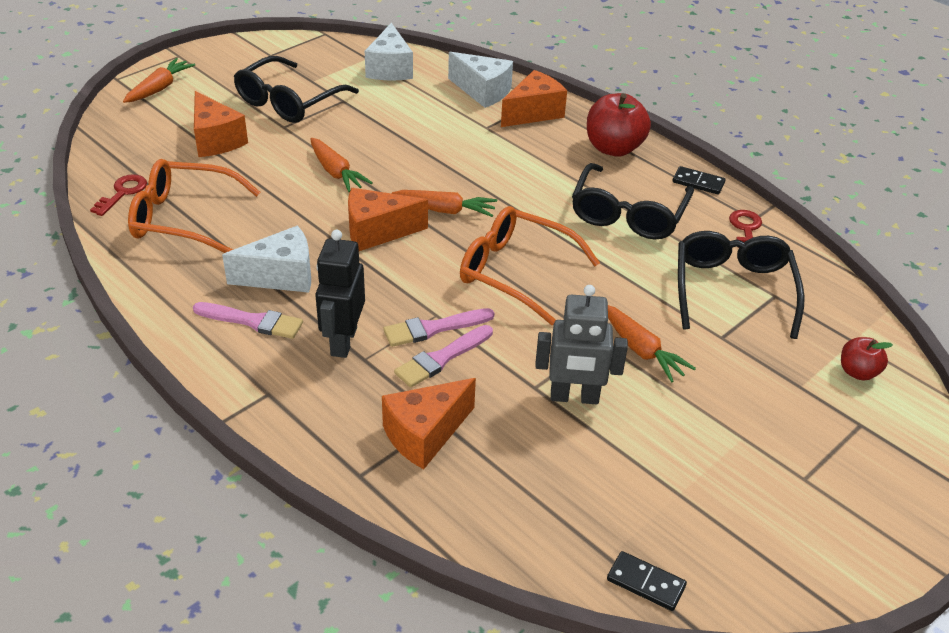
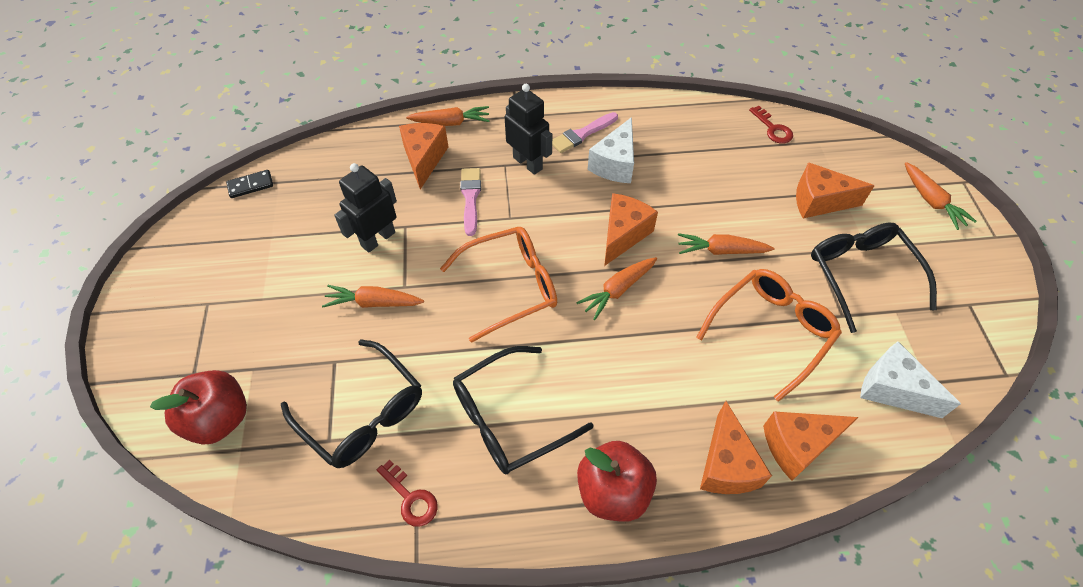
camera: 130 degrees right, 15 degrees up
orange glasses [128,159,260,253] -> orange glasses moved to [696,269,842,402]
pink brush [383,308,494,347] -> none
white cheese [448,52,513,108] -> orange cheese [763,412,858,481]
grey robot [535,285,628,404] -> black robot [334,163,397,253]
black glasses [572,163,694,240] -> black glasses turned 90 degrees counterclockwise [453,346,594,474]
black domino [672,166,726,195] -> none
red apple [841,337,893,381] -> red apple [150,370,247,445], size x1.81
none -> orange carrot [406,106,490,126]

